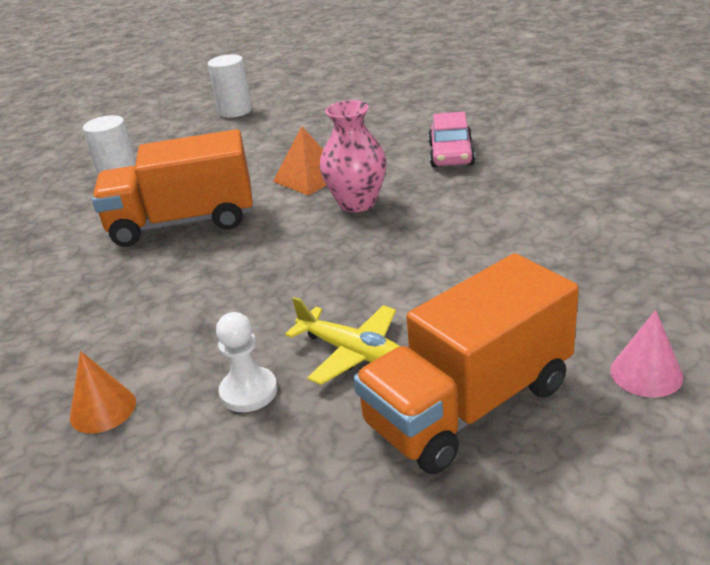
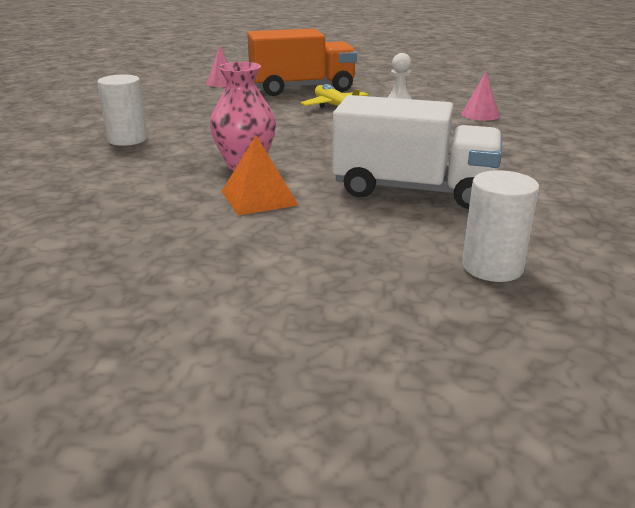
camera: 160 degrees left, 5 degrees down
orange cone [70,351,136,434] -> pink cone [461,72,500,121]
orange truck [92,129,253,247] -> white truck [332,95,502,209]
white cylinder [208,55,252,118] -> white cylinder moved to [97,74,148,146]
pink car [428,112,475,167] -> none

